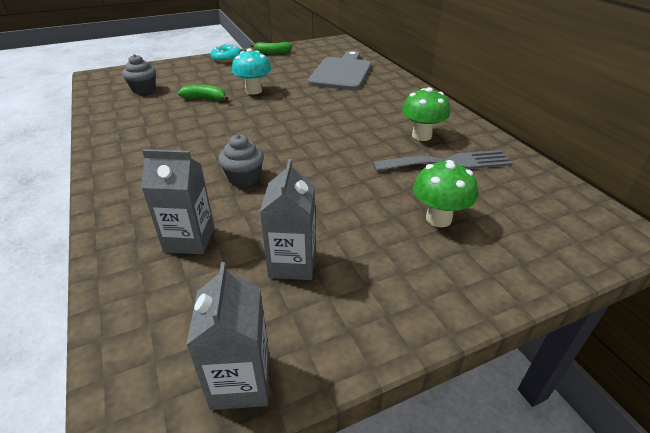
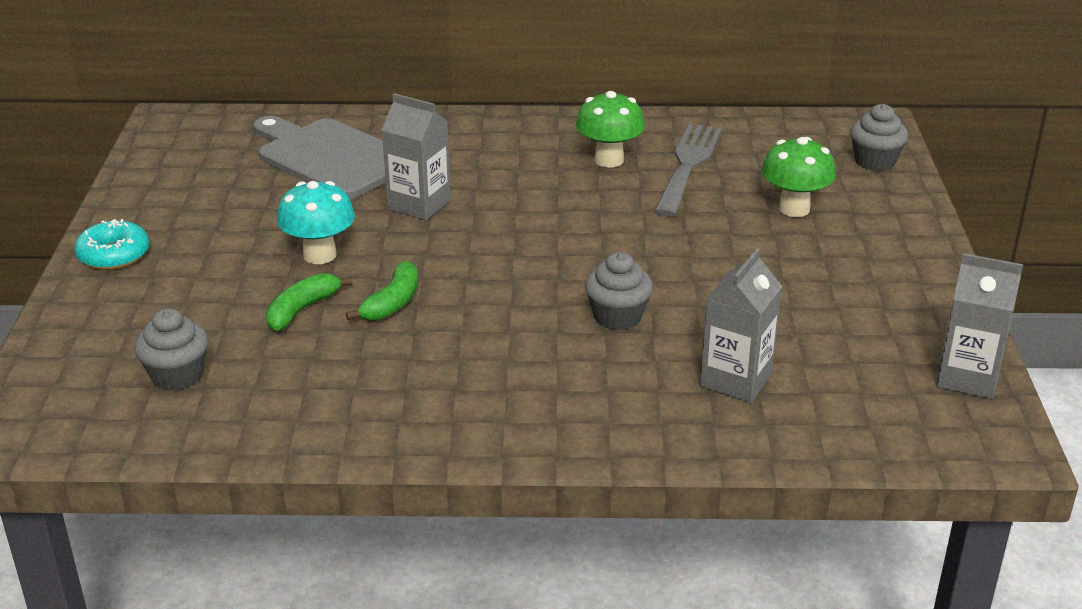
camera: 65 degrees left, 5 degrees down
green banana [250,42,293,54] -> green banana moved to [346,261,418,321]
grey carton [260,159,316,280] -> grey carton moved to [382,93,451,220]
none -> grey cupcake [850,104,908,171]

